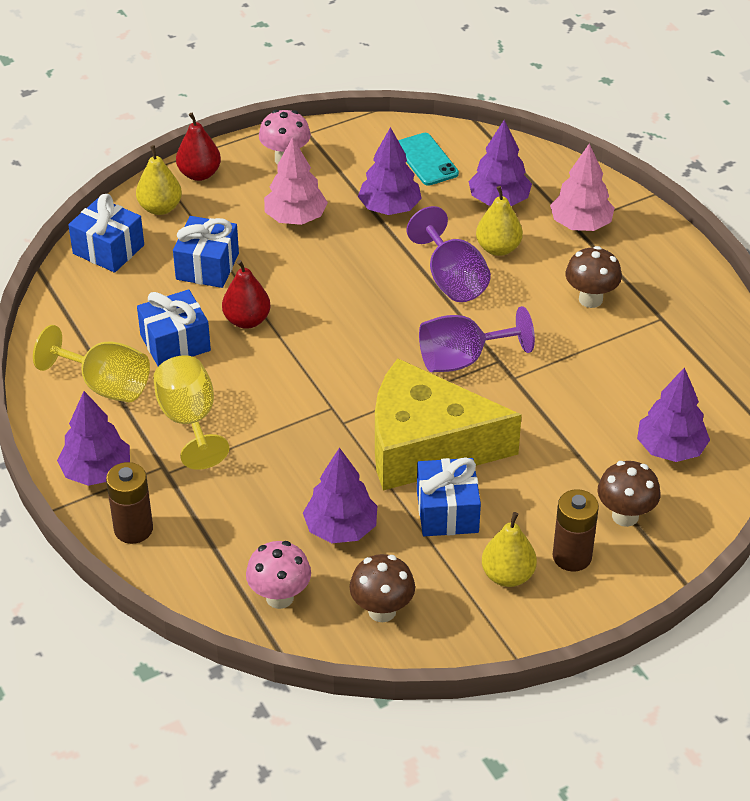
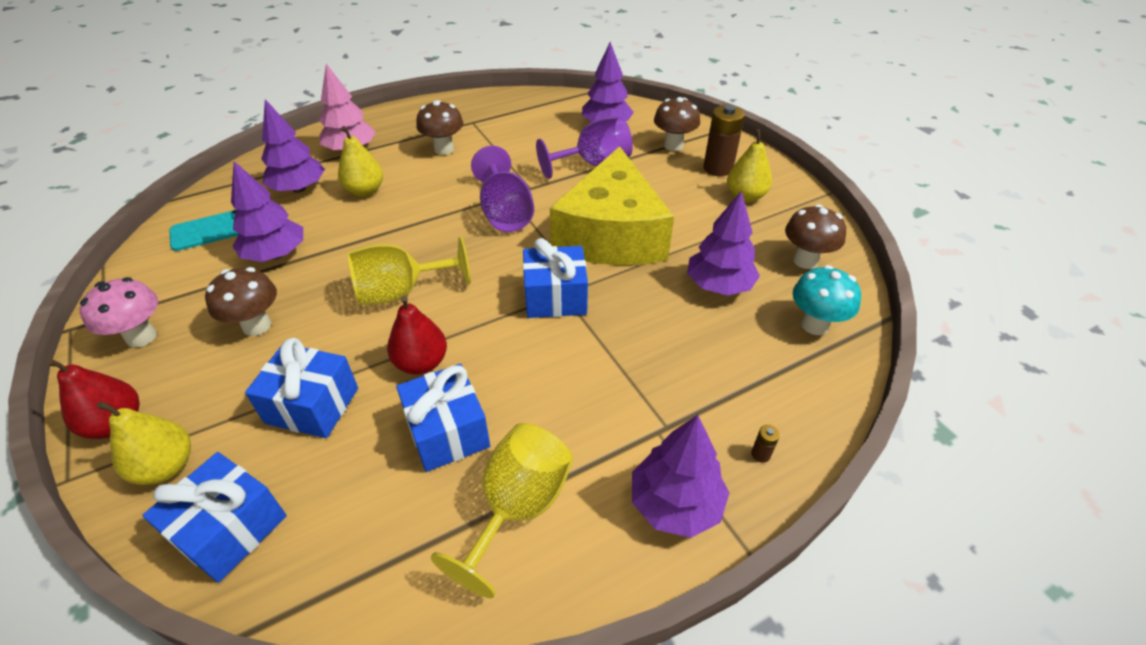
camera: 90 degrees left, 0 degrees up
brown battery [106,462,153,544] -> brown battery [751,425,780,463], size x0.41
yellow goblet [153,355,229,470] -> yellow goblet moved to [348,236,471,305]
pink mushroom [246,541,311,609] -> turquoise mushroom [793,265,861,335]
pink tree [264,137,328,225] -> brown mushroom [205,267,277,336]
purple goblet [407,206,491,302] -> purple goblet moved to [536,116,633,179]
blue gift [417,457,481,536] -> blue gift moved to [523,238,588,318]

